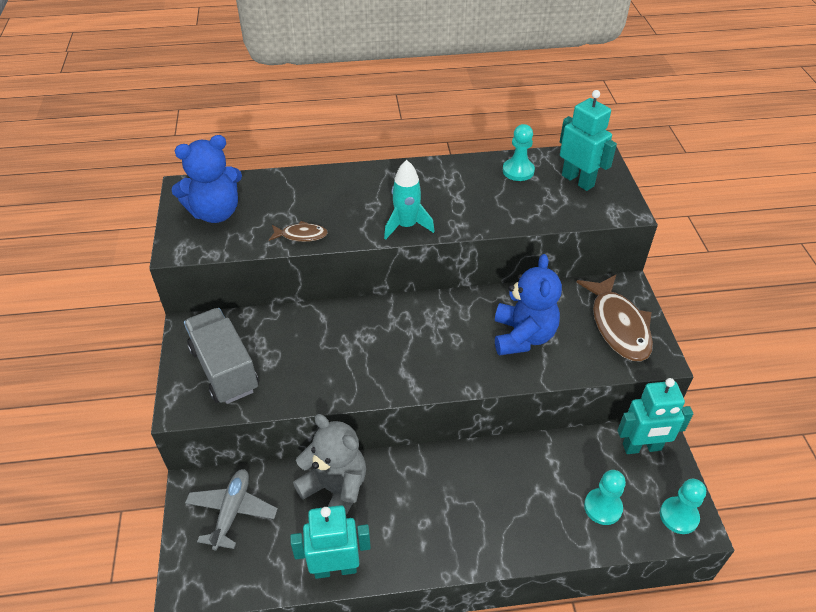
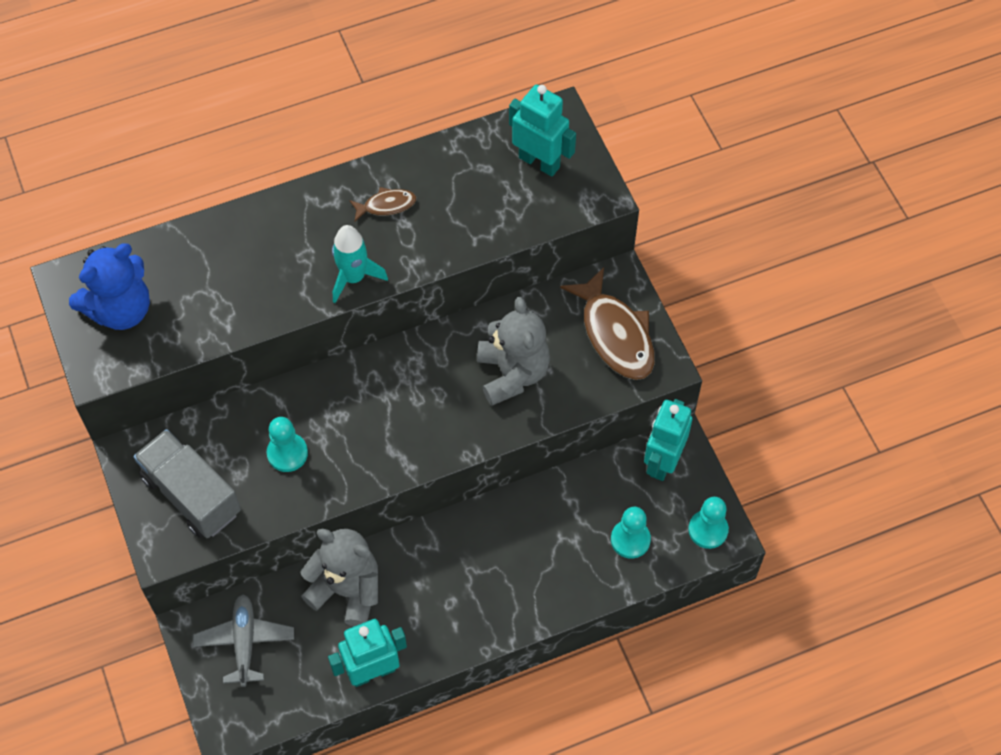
camera: 15 degrees left, 15 degrees up
brown fish [269,221,328,242] -> brown fish moved to [349,187,416,221]
blue teddy bear [495,254,562,356] -> grey teddy bear [477,297,550,406]
turquoise pawn [503,124,535,181] -> turquoise pawn moved to [267,417,308,472]
turquoise robot [617,378,693,454] -> turquoise robot turned 135 degrees clockwise [644,399,692,481]

